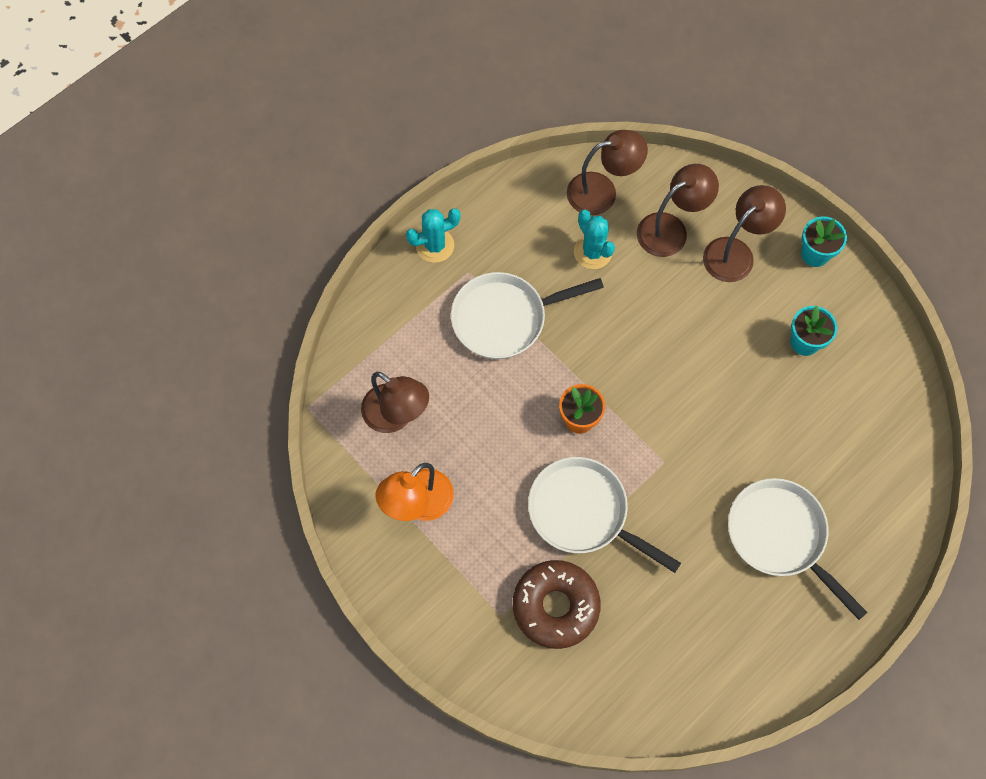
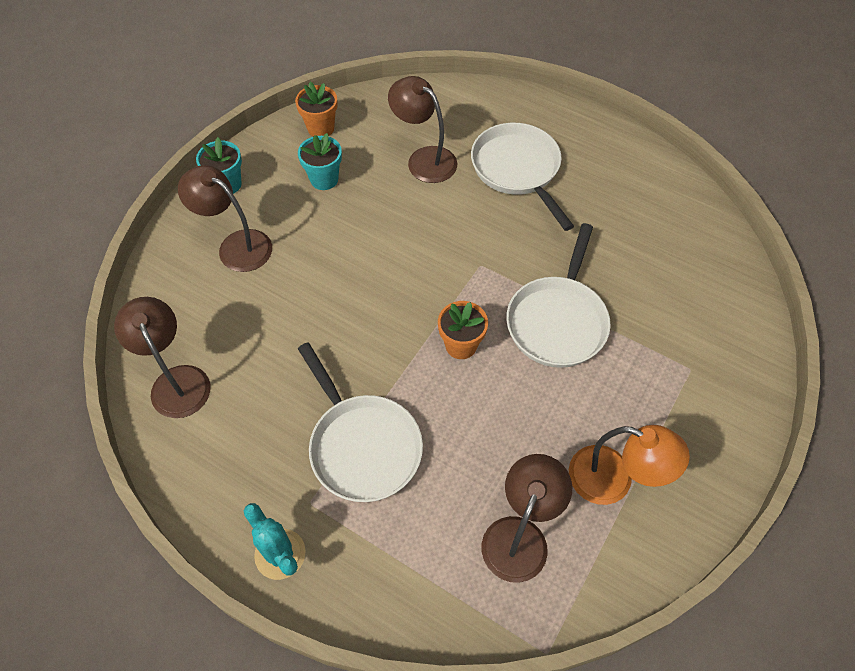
camera: 105 degrees left, 10 degrees down
brown donut [513,560,601,649] -> none
turquoise cactus [574,210,615,269] -> none
brown lamp [637,164,719,257] -> brown lamp moved to [388,76,457,183]
white pan [728,478,868,620] -> white pan turned 120 degrees clockwise [471,123,574,231]
none -> orange flower pot [295,82,338,137]

